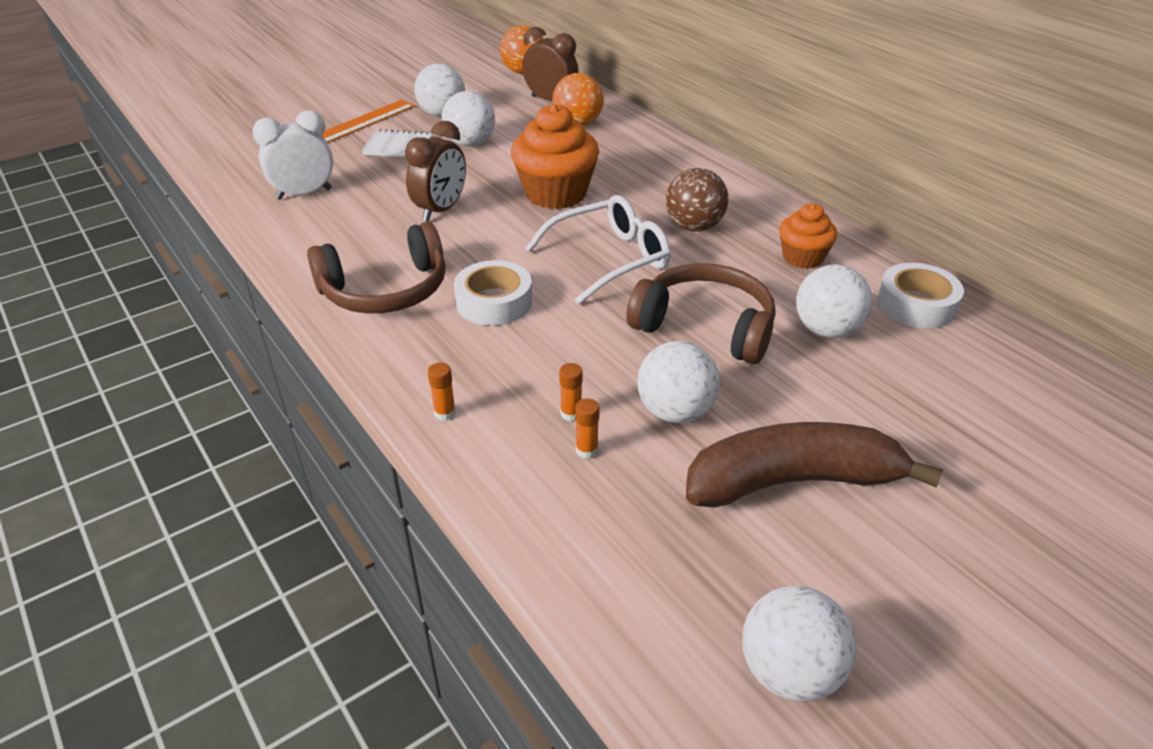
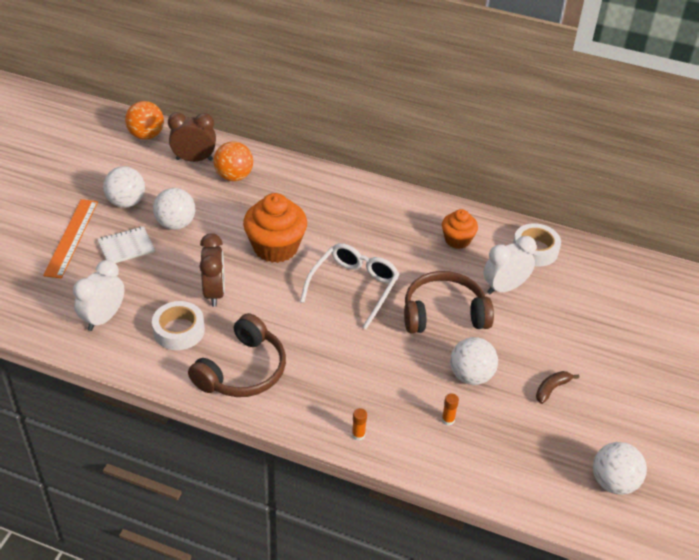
camera: 35 degrees left, 5 degrees up
white tape [454,260,532,326] -> white tape moved to [152,301,205,350]
orange glue stick [559,363,583,421] -> none
brown ball [666,168,728,231] -> none
brown banana [686,422,943,508] -> brown banana [536,371,579,404], size x0.41
white ball [796,265,873,338] -> white clock [483,236,536,295]

